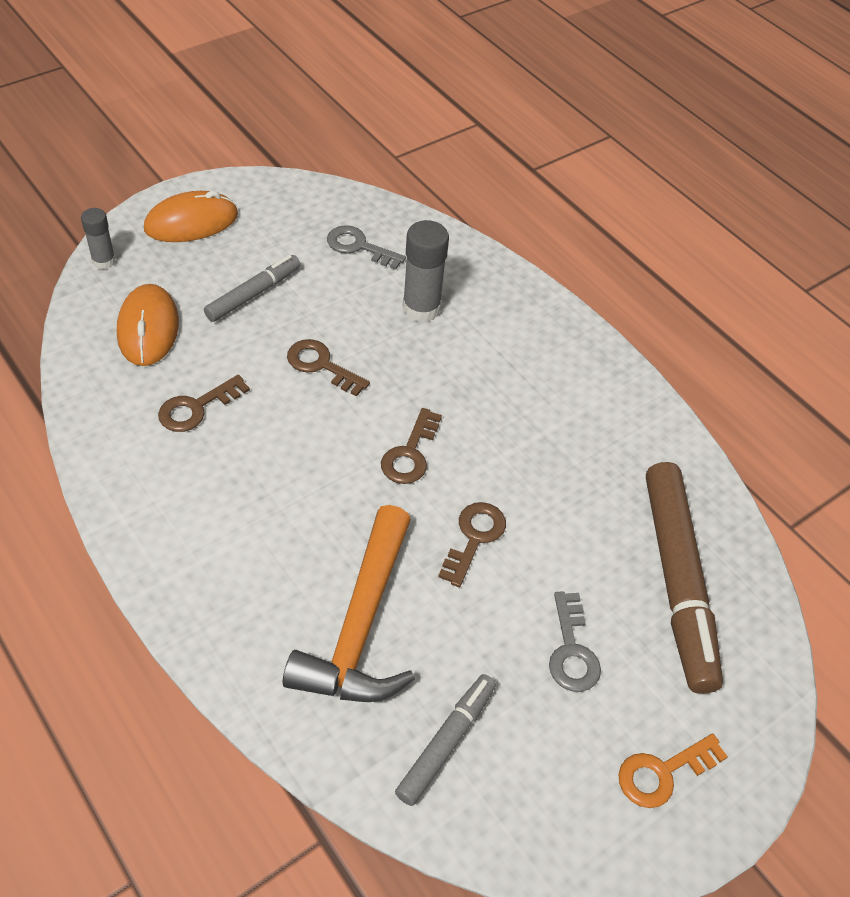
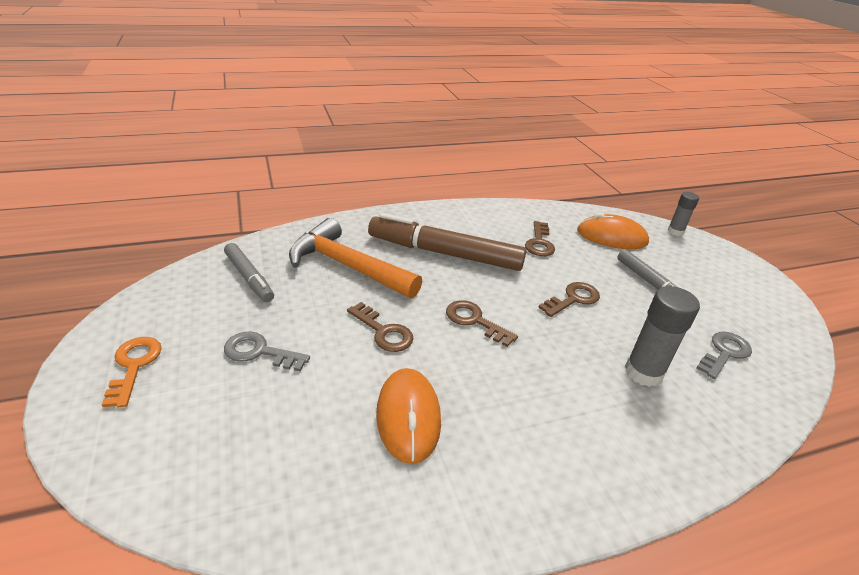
camera: 110 degrees right, 15 degrees down
orange mouse [144,191,238,242] -> orange mouse moved to [376,368,441,464]
brown key [158,375,250,432] -> brown key turned 150 degrees counterclockwise [525,221,555,256]
brown marker [646,462,723,694] -> brown marker moved to [368,213,527,271]

